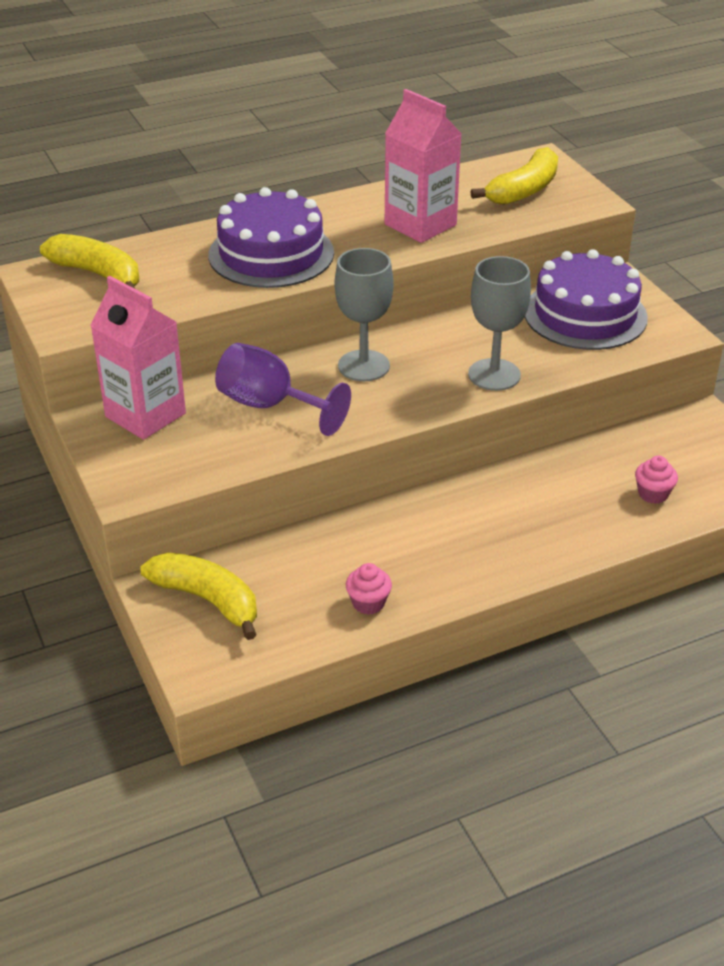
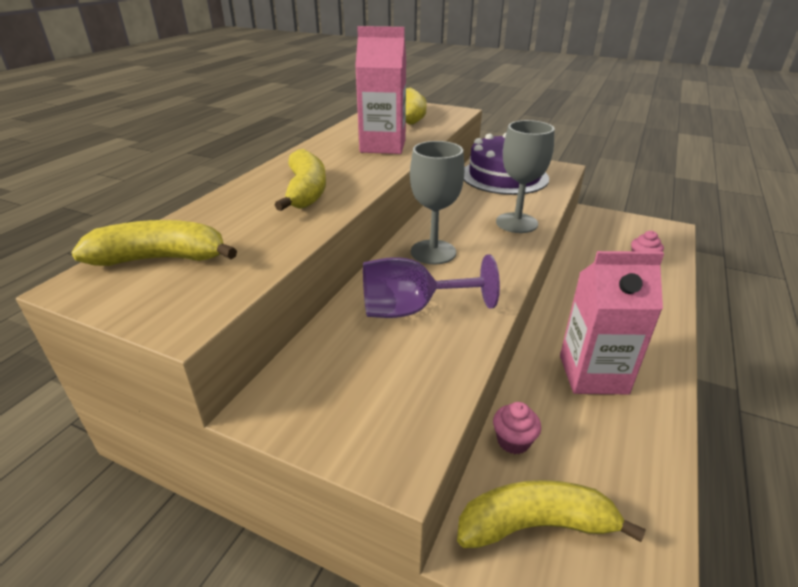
camera: 40 degrees left, 5 degrees down
pink carton [90,276,186,440] -> pink carton moved to [560,251,664,394]
purple cake [208,187,334,288] -> yellow banana [275,149,326,211]
pink cupcake [346,563,392,615] -> pink cupcake moved to [493,402,541,454]

